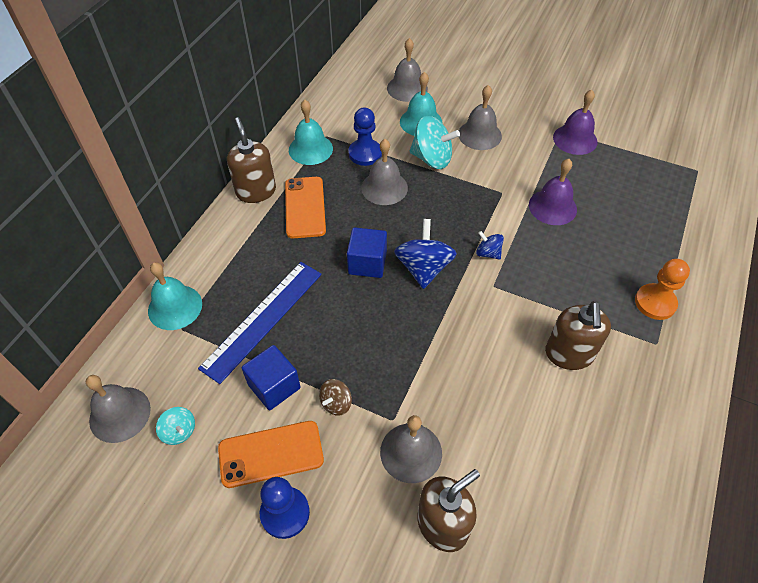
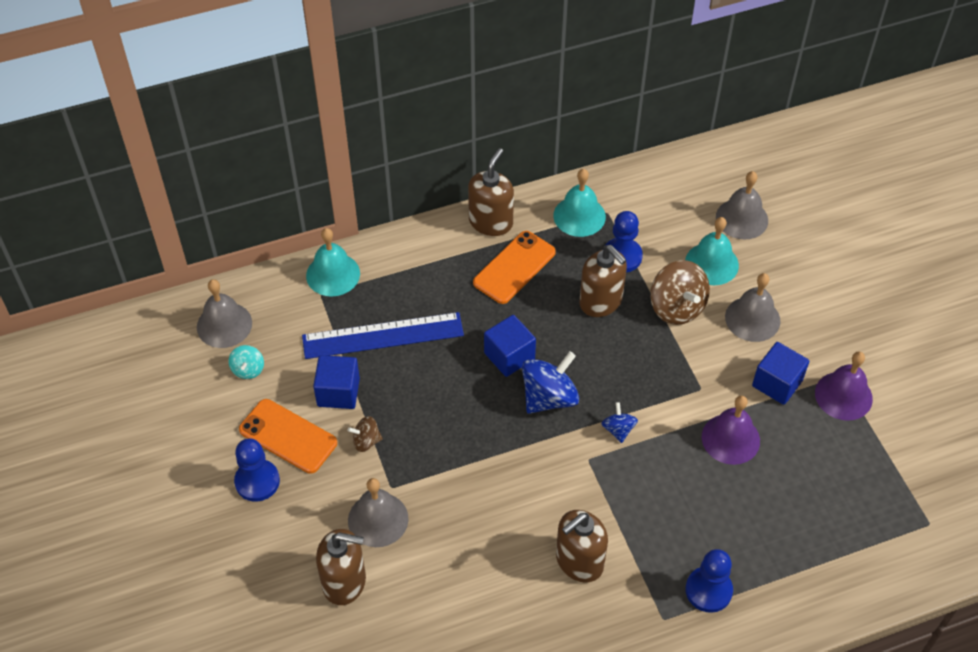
camera: 45 degrees right, 0 degrees up
grey bell [361,139,408,205] -> brown soap dispenser [579,245,627,317]
turquoise spinning top [410,116,460,169] -> brown spinning top [650,260,710,325]
orange pawn [635,259,690,320] -> blue pawn [685,549,733,613]
none -> blue cube [752,342,809,405]

